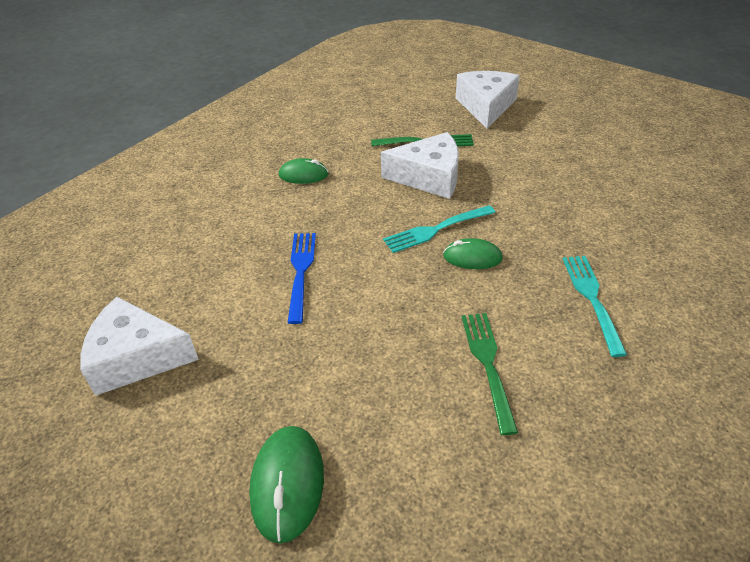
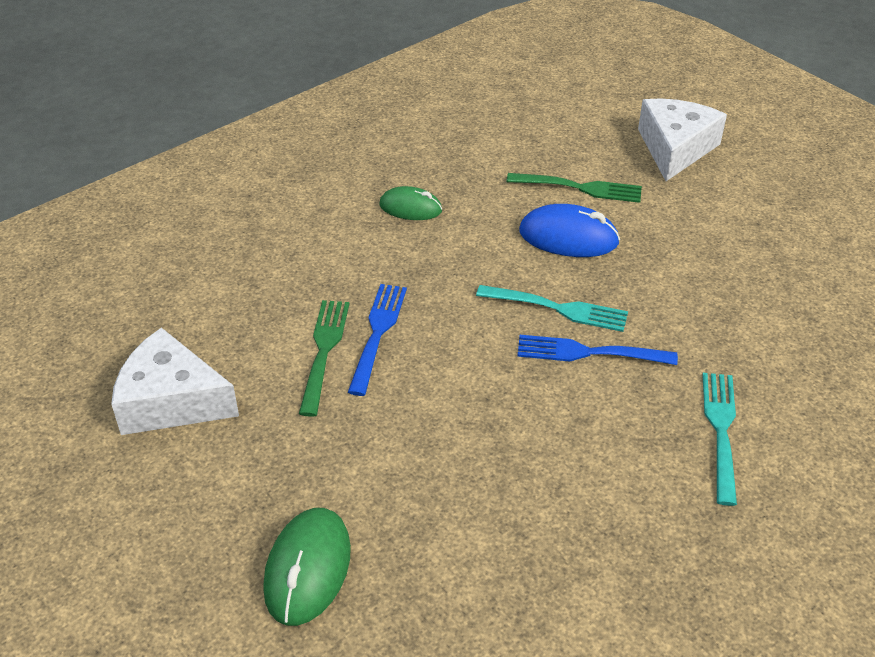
camera: 10 degrees right, 0 degrees up
white cheese [381,132,459,199] -> blue mouse [519,204,620,257]
turquoise fork [383,205,495,253] -> turquoise fork turned 150 degrees counterclockwise [476,285,628,332]
green mouse [443,238,503,269] -> blue fork [517,335,678,365]
green fork [462,313,518,435] -> green fork moved to [299,300,349,417]

